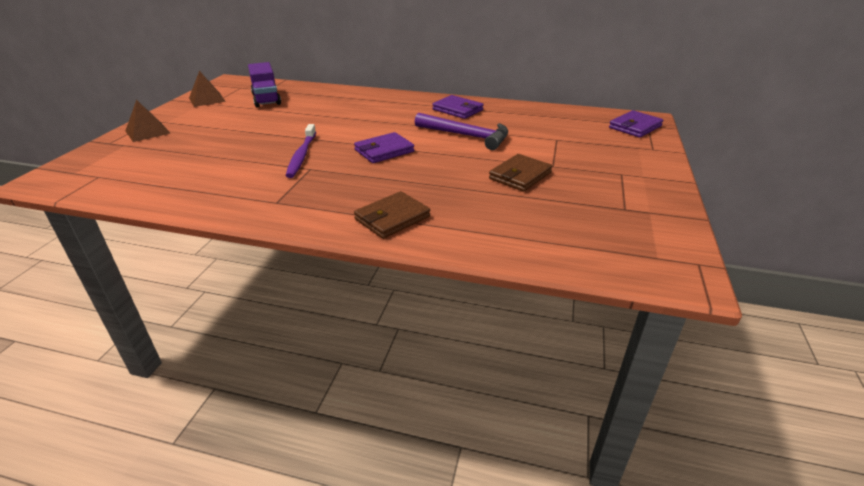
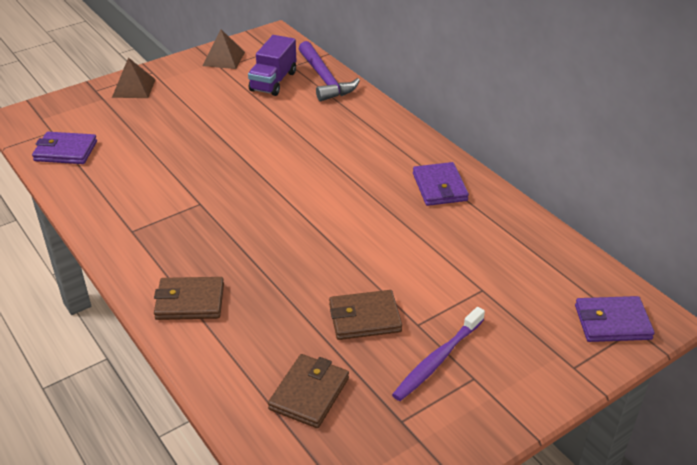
camera: 40 degrees right, 5 degrees up
purple toothbrush [285,124,316,178] -> purple toothbrush moved to [392,307,485,401]
purple wallet [354,132,414,163] -> purple wallet moved to [32,132,97,164]
purple hammer [415,113,508,150] -> purple hammer moved to [299,41,360,101]
none -> brown wallet [268,354,349,428]

